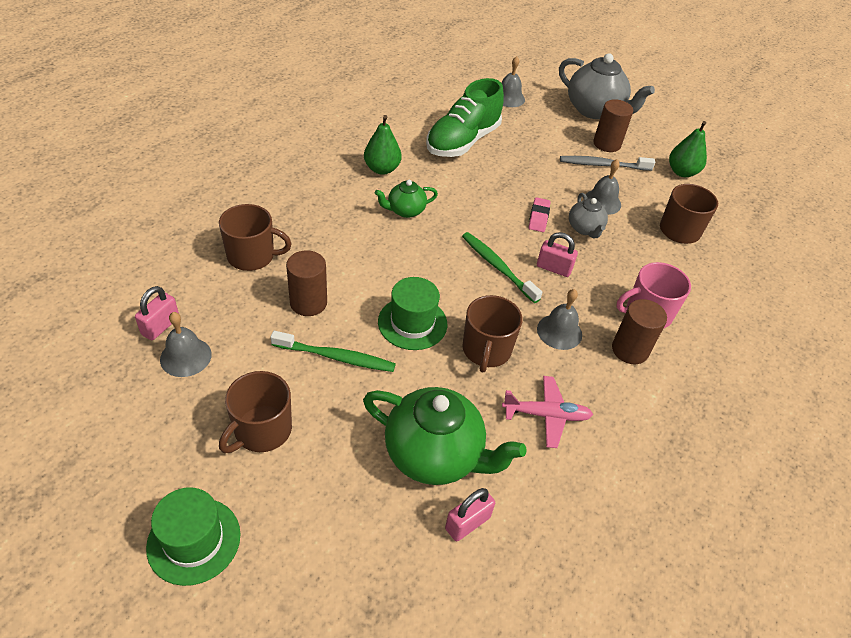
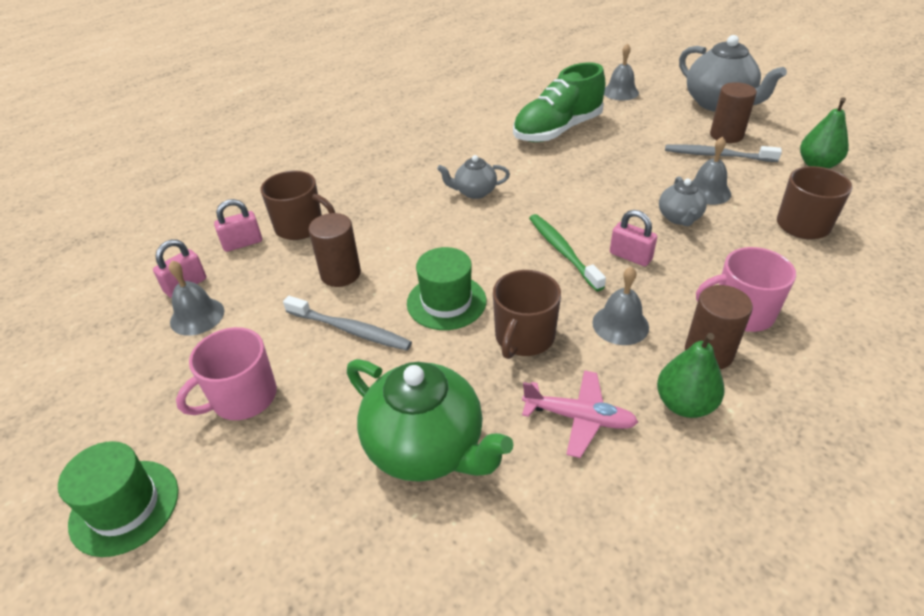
camera: 20 degrees right, 5 degrees down
brown mug [219,371,292,453] -> pink mug [176,327,277,420]
green toothbrush [271,331,396,372] -> grey toothbrush [283,296,412,351]
green pear [364,115,402,175] -> green pear moved to [657,333,725,418]
green teapot [375,180,438,218] -> grey teapot [437,155,510,199]
pink padlock [445,488,495,541] -> pink padlock moved to [214,199,262,252]
pink eraser [529,197,551,232] -> none

